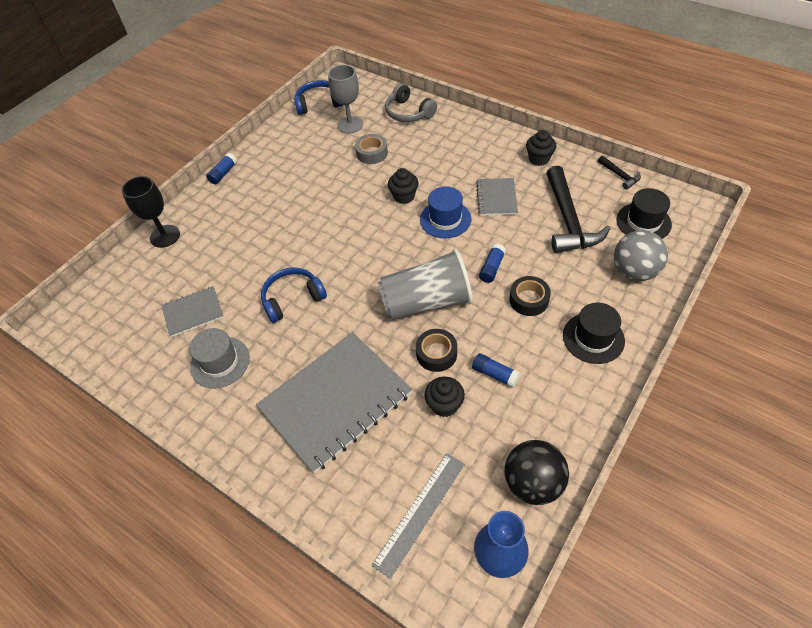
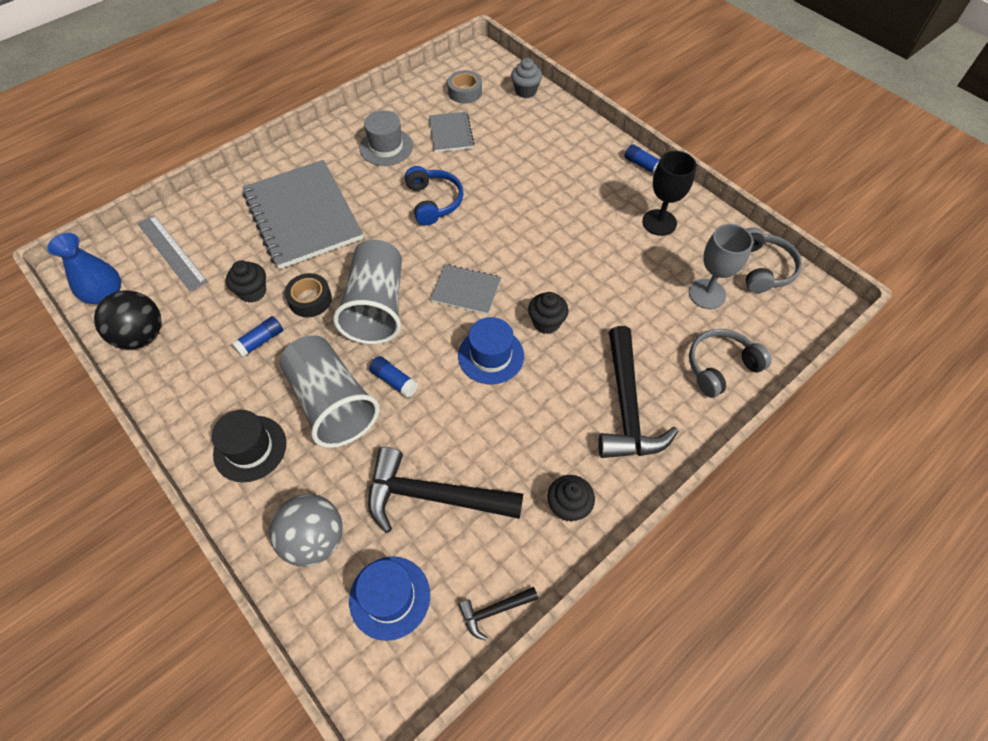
camera: 100 degrees right, 5 degrees up
black goblet [122,176,180,248] -> black goblet moved to [642,151,696,236]
blue headphones [294,80,343,115] -> grey headphones [746,227,802,293]
grey tape [355,134,388,164] -> grey tape moved to [447,70,482,104]
grey notebook [476,178,518,216] -> grey notebook moved to [430,264,501,315]
black tape [509,276,551,316] -> grey cup [280,335,380,448]
black hat [616,188,672,239] -> blue hat [349,557,430,641]
none -> grey cupcake [511,58,542,98]
none -> black hammer [598,326,678,458]

